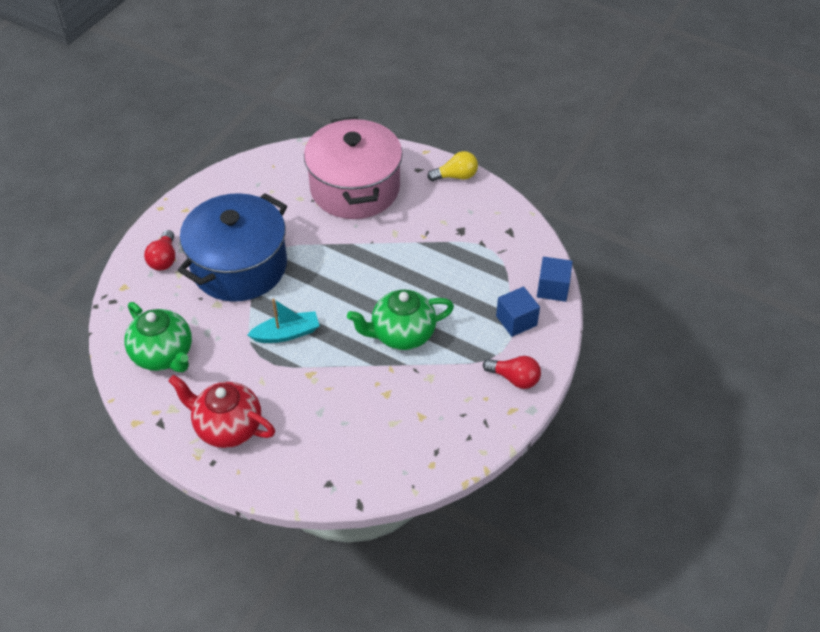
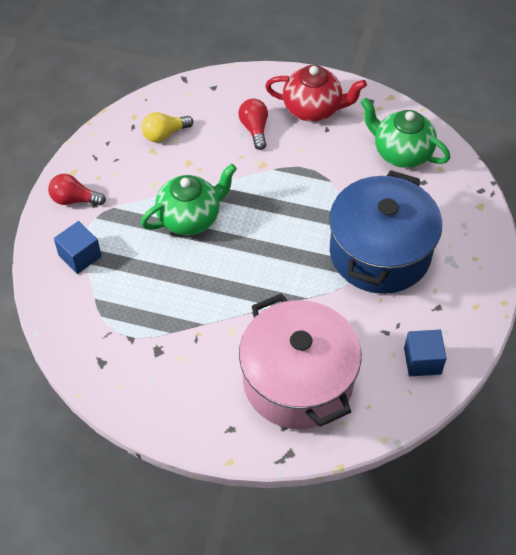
camera: 165 degrees right, 5 degrees up
red light bulb [144,230,175,270] -> red light bulb moved to [238,99,268,150]
turquoise boat [247,299,320,343] -> none
yellow light bulb [427,151,478,181] -> yellow light bulb moved to [141,112,193,142]
blue cube [537,257,573,302] -> blue cube moved to [404,330,447,376]

